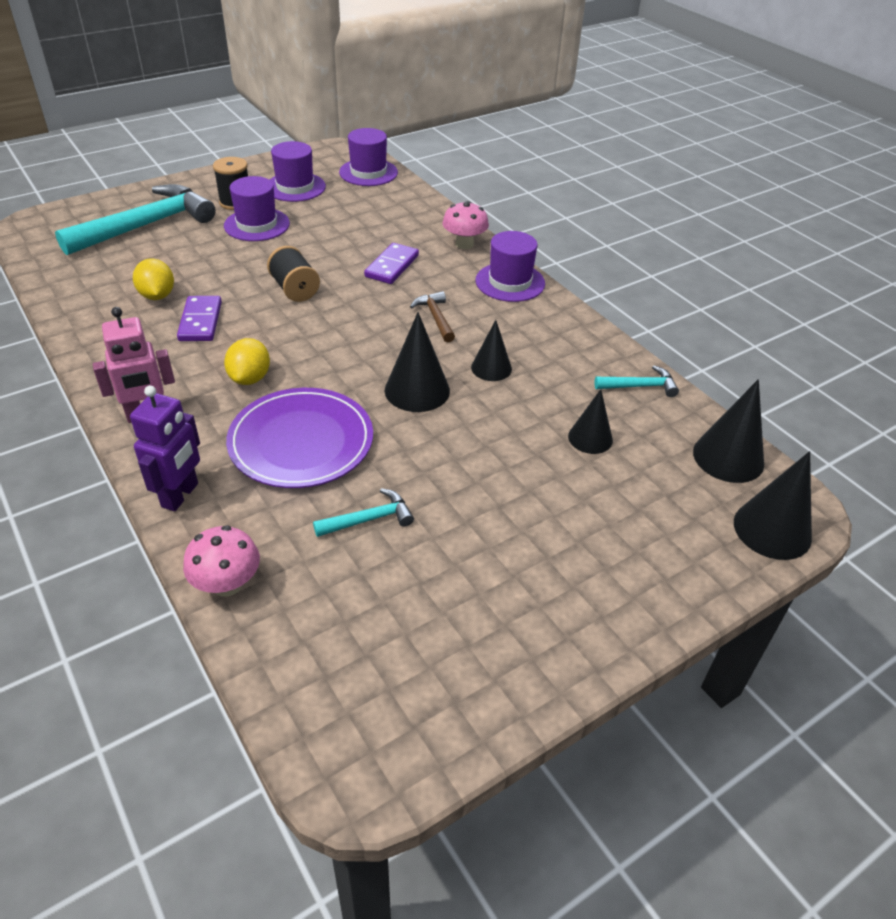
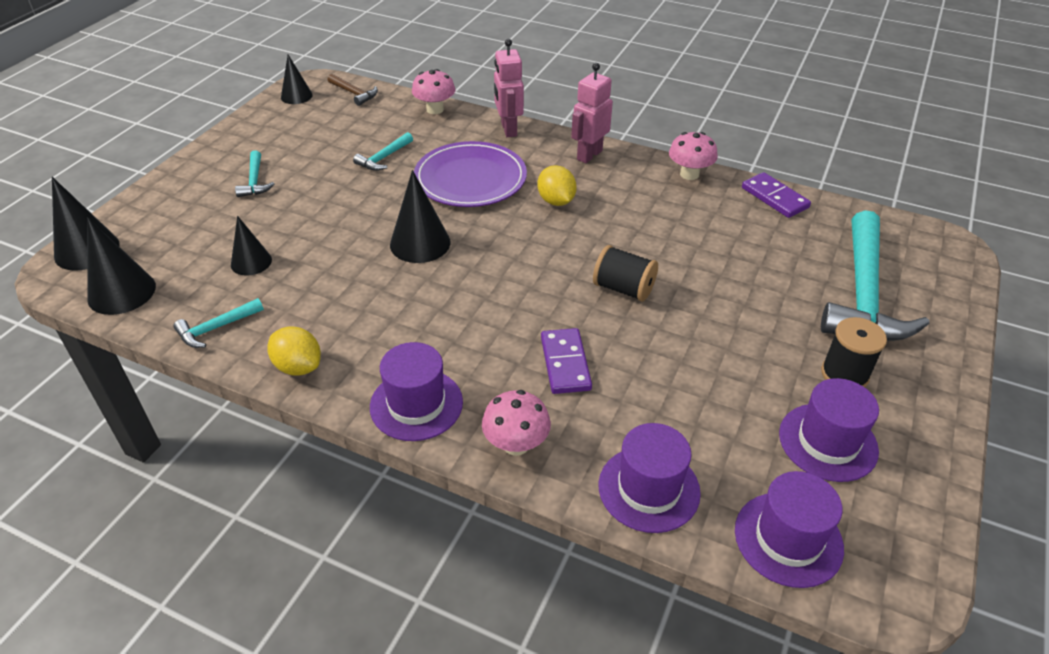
camera: 150 degrees right, 0 degrees up
purple robot [130,386,200,511] -> pink robot [494,39,524,137]
yellow lemon [133,259,174,300] -> yellow lemon moved to [267,326,321,375]
purple domino [177,296,222,341] -> purple domino moved to [742,172,811,218]
purple hat [224,176,290,241] -> purple hat moved to [599,423,701,533]
brown hammer [410,291,455,342] -> brown hammer moved to [328,74,378,106]
black cone [471,320,512,381] -> black cone moved to [281,55,313,104]
none -> turquoise hammer [235,150,275,197]
none -> pink mushroom [669,132,718,180]

